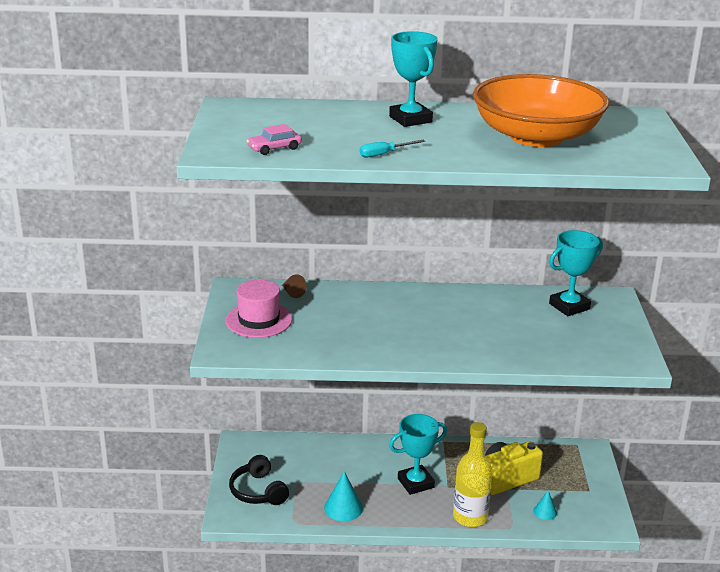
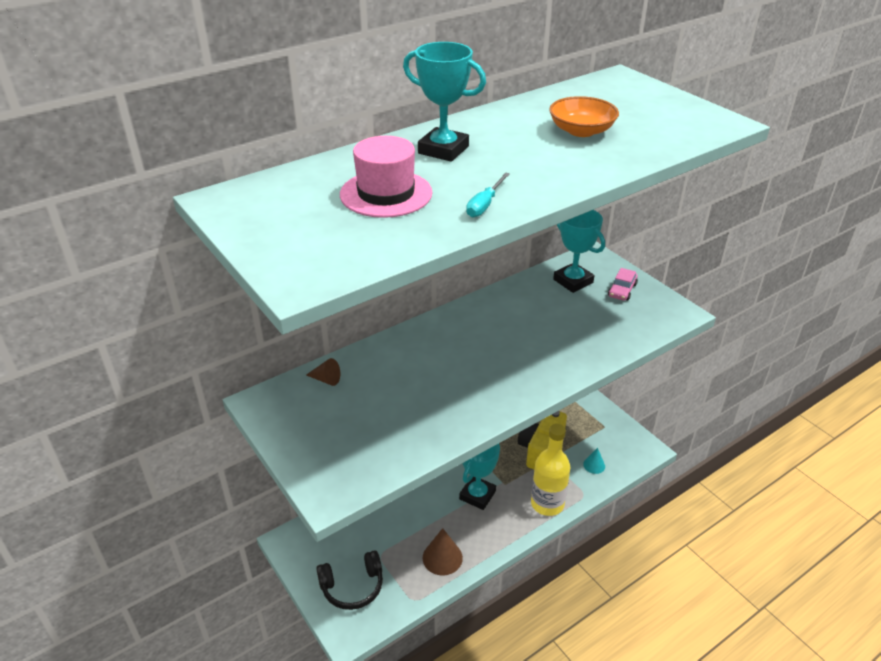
camera: 35 degrees left, 10 degrees up
pink hat [225,279,292,338] -> pink hat moved to [340,136,432,218]
black headphones [229,455,289,505] -> black headphones turned 45 degrees counterclockwise [316,550,383,610]
pink car [247,124,302,155] -> pink car moved to [608,268,638,301]
turquoise cone [324,471,363,521] -> brown cone [423,528,463,575]
orange bowl [473,74,609,147] -> orange bowl [549,96,619,137], size x0.46
turquoise trophy [549,230,603,316] -> turquoise trophy turned 60 degrees counterclockwise [553,210,605,293]

